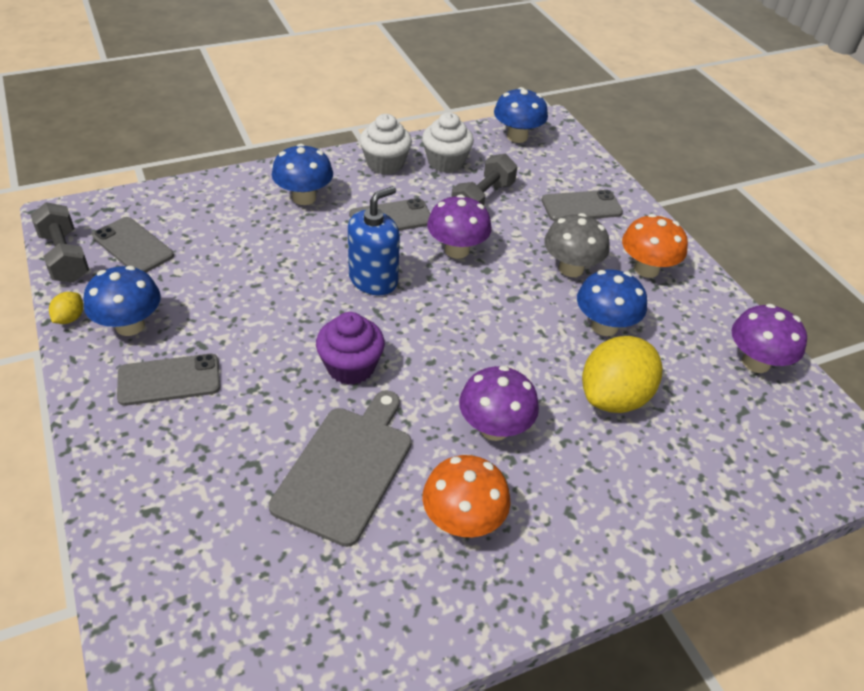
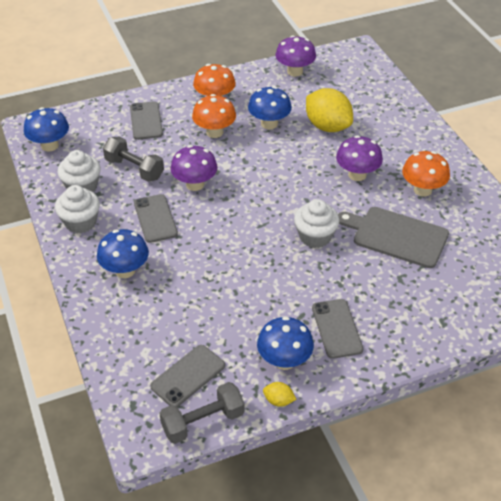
camera: 85 degrees left, 0 degrees up
purple cupcake [316,312,385,385] -> white cupcake [294,199,339,248]
blue soap dispenser [348,186,400,295] -> none
grey mushroom [544,213,610,277] -> orange mushroom [192,94,236,138]

